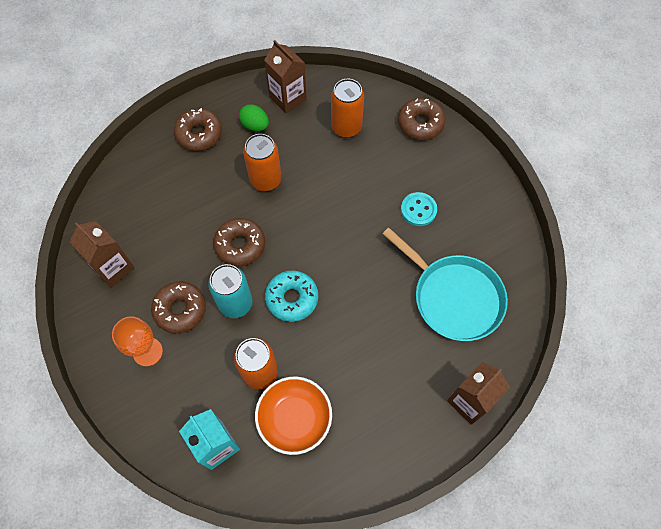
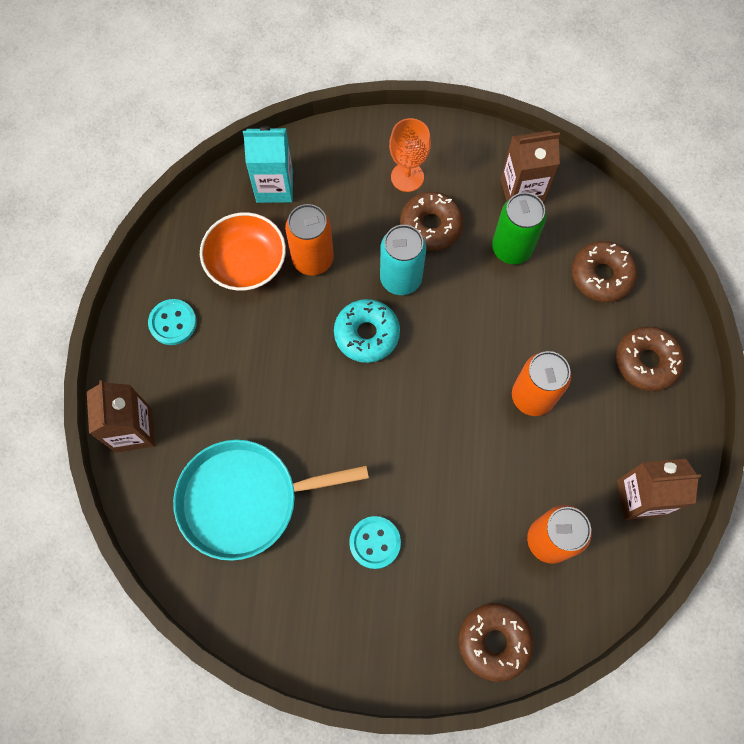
camera: 125 degrees right, 5 degrees up
brown donut [213,218,265,267] -> brown donut moved to [572,241,638,302]
green egg [239,104,269,132] -> none
none -> turquoise button [148,299,197,345]
none -> green can [492,192,546,264]

